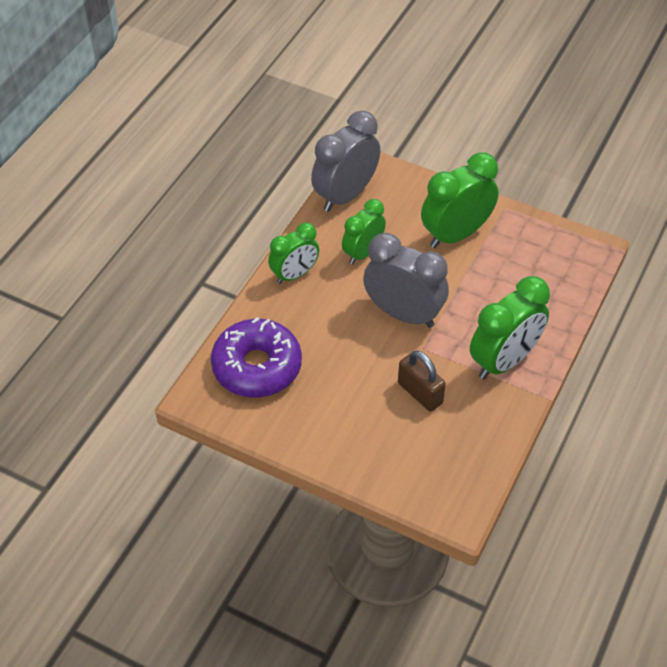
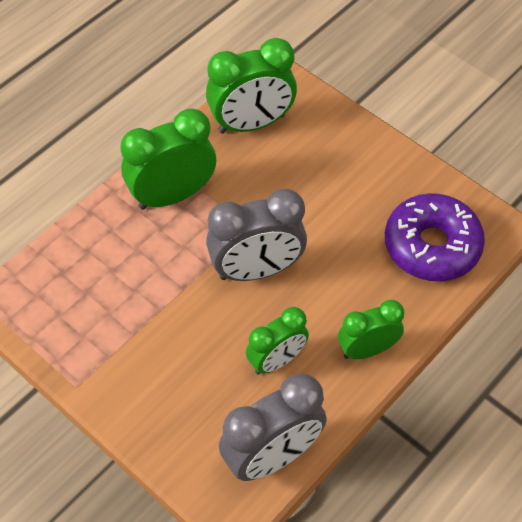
camera: 165 degrees left, 5 degrees up
grey clock [363,233,449,328] -> grey clock turned 60 degrees counterclockwise [206,189,307,281]
brown padlock [398,350,446,412] -> none
green clock [421,152,499,248] -> green clock moved to [206,38,297,134]

